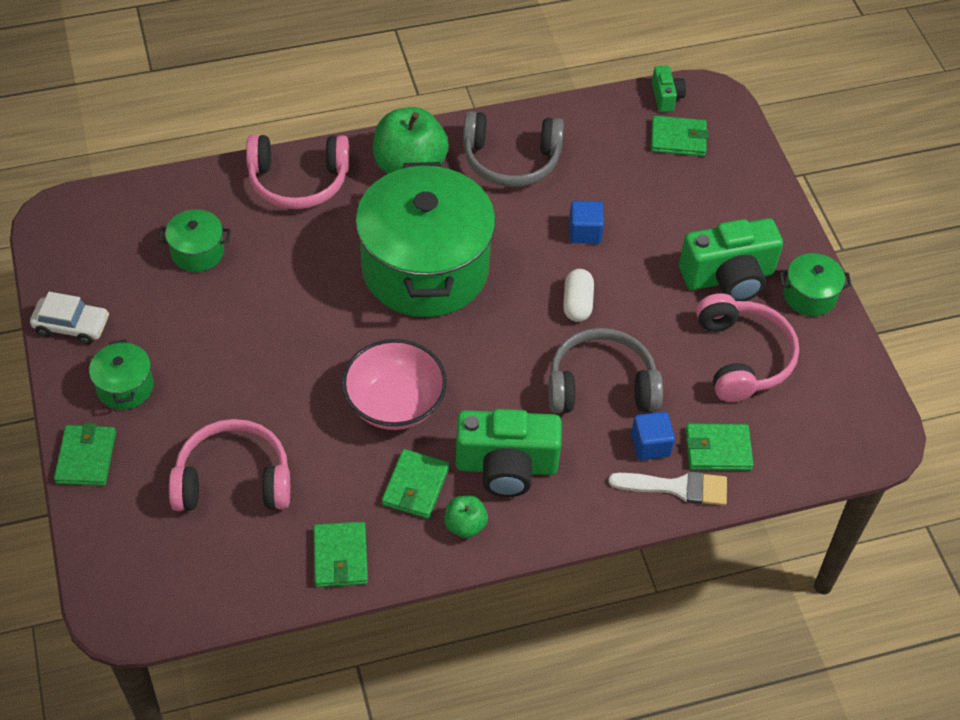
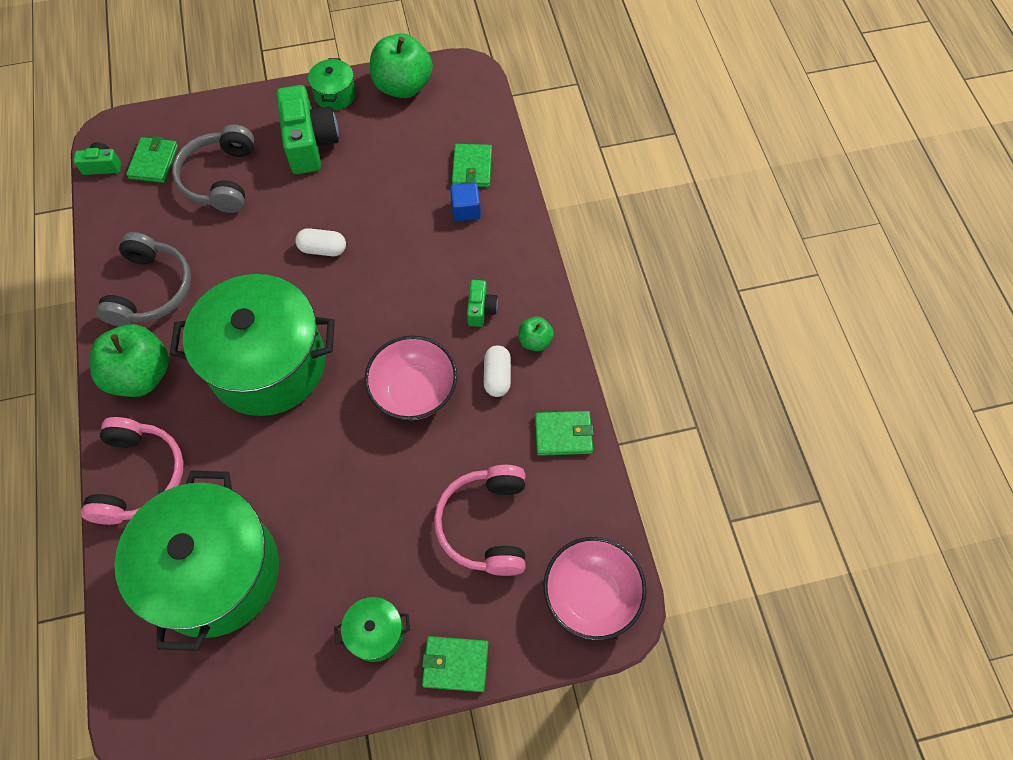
camera: 85 degrees left, 10 degrees up
white car [30,292,109,345] -> none
green pot [158,209,231,272] -> green pot [115,471,279,651], size x2.38
green wallet [382,449,450,519] -> white capsule [484,346,511,397]
green camera [456,409,562,497] -> green camera [467,280,498,327], size x0.50
grey headphones [548,328,663,413] -> grey headphones moved to [172,125,254,213]
blue cube [569,201,604,244] -> none
white brush [609,471,727,506] -> none
pink headphones [696,293,799,402] -> none
none -> green apple [370,33,433,98]
none -> pink bowl [543,537,647,640]

